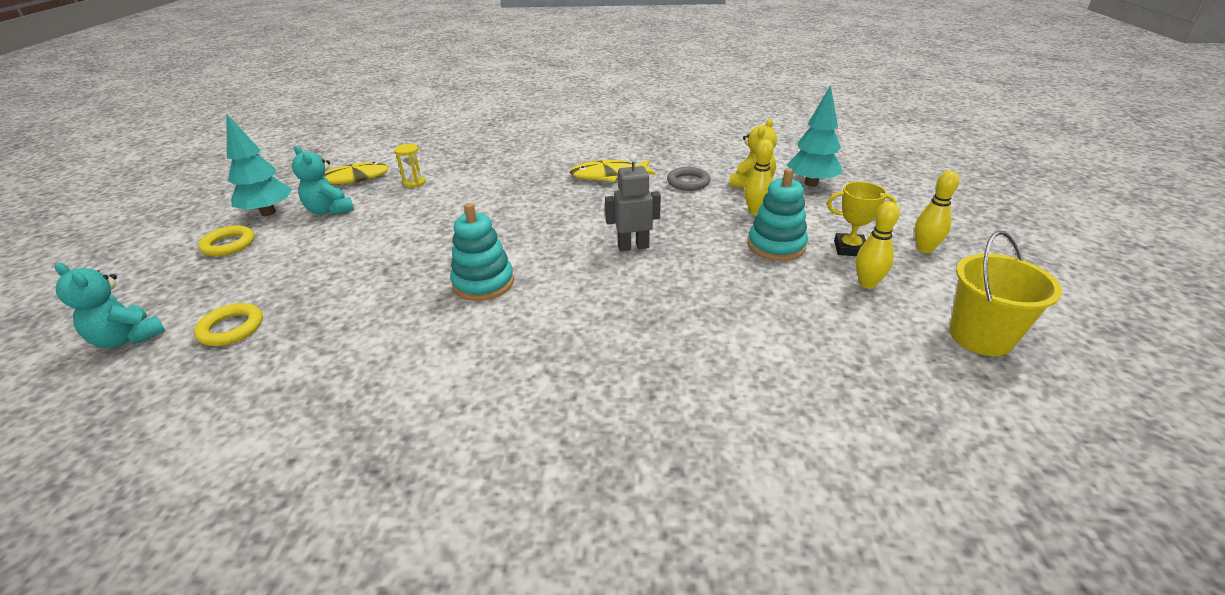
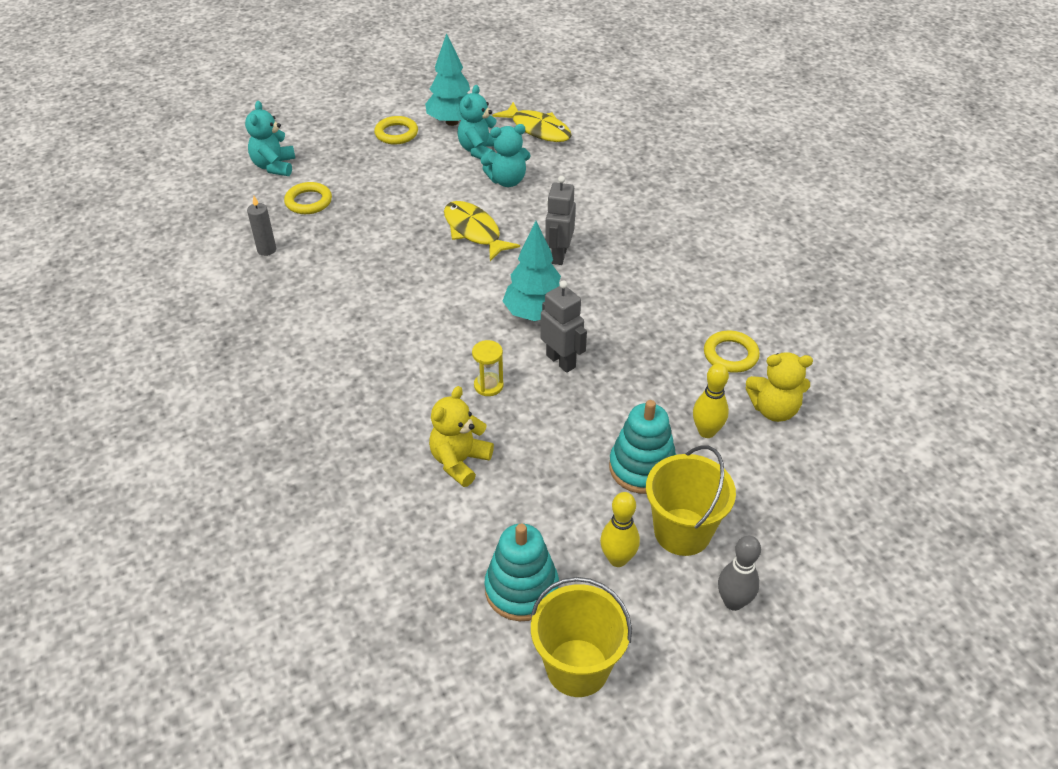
camera: 60 degrees right, 10 degrees up
yellow hourglass [394,144,426,188] -> yellow hourglass moved to [472,340,504,396]
turquoise stacking toy [450,203,514,301] -> turquoise stacking toy moved to [485,524,559,621]
yellow fish [569,160,655,182] -> yellow fish moved to [444,201,520,261]
grey ring [667,167,710,191] -> yellow ring [704,331,760,373]
turquoise tree [786,85,843,187] -> turquoise tree moved to [503,221,561,321]
yellow trophy [827,182,897,256] -> yellow bucket [646,445,736,556]
yellow bowling pin [915,170,959,253] -> grey bowling pin [718,536,761,611]
none -> grey candle [247,196,276,256]
none -> yellow teddy bear [429,386,494,487]
none -> turquoise teddy bear [480,124,530,187]
none -> grey robot [545,176,575,265]

